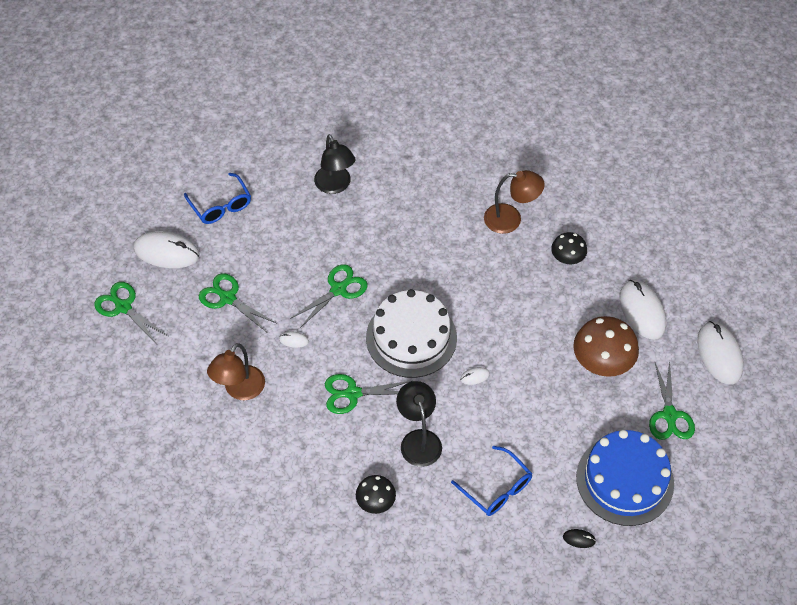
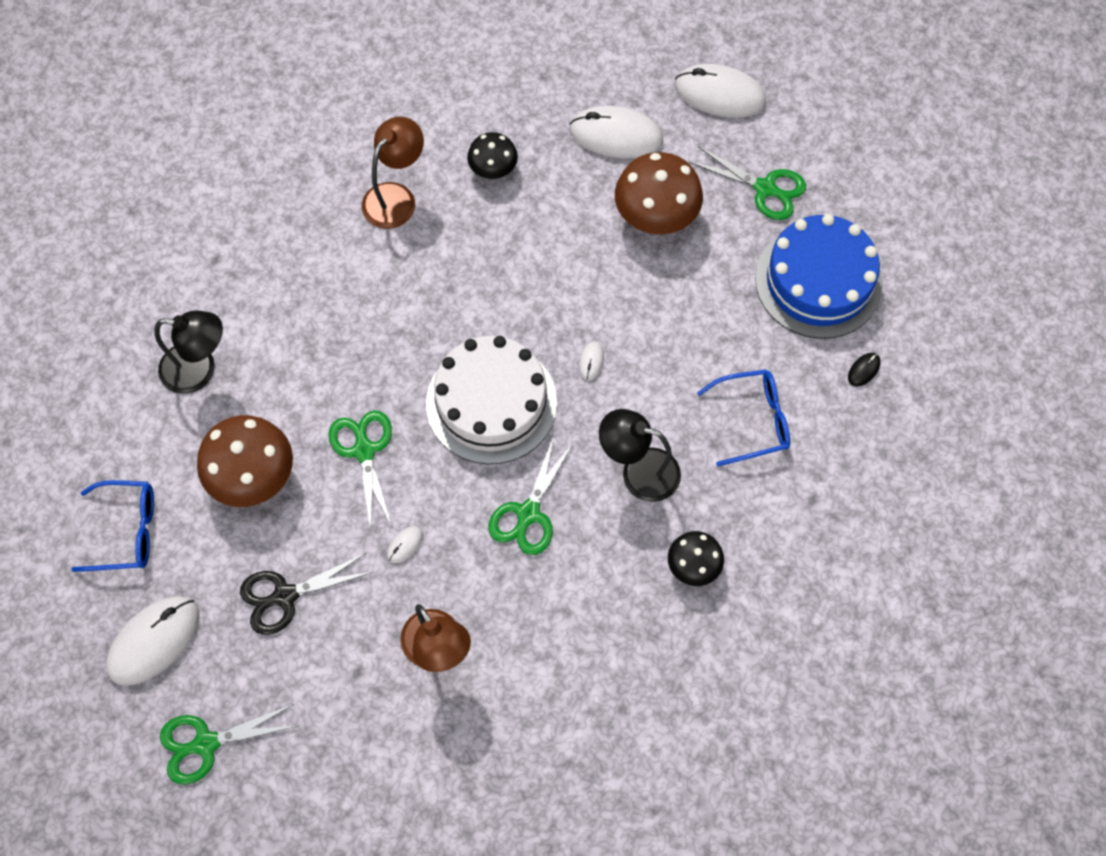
camera: 60 degrees left, 10 degrees up
green scissors [199,273,276,332] -> black scissors [240,553,373,635]
none -> brown mushroom [197,415,293,507]

